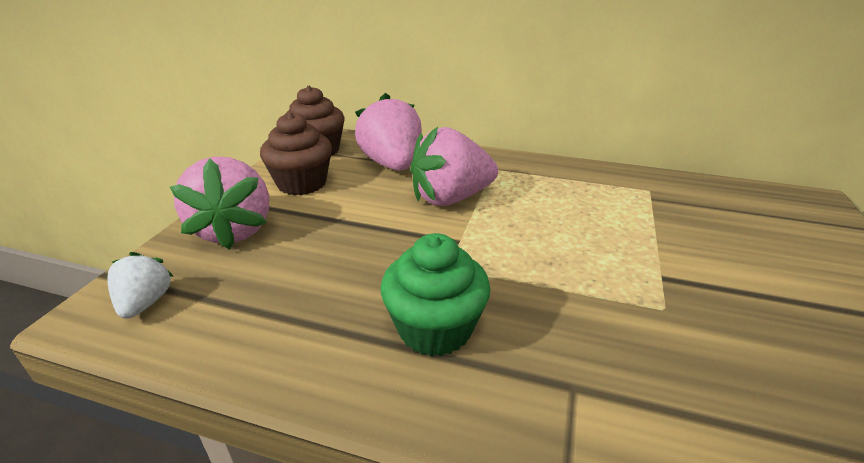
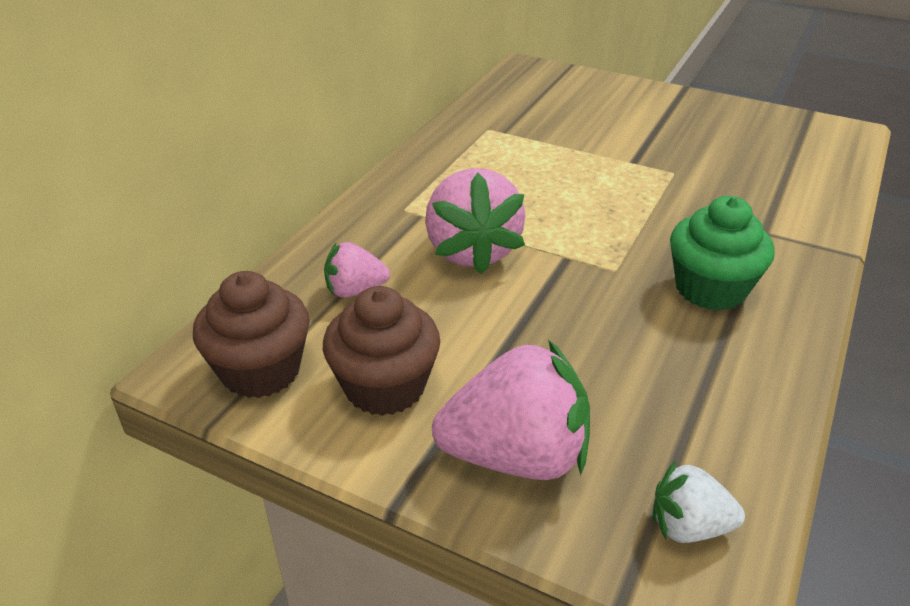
camera: 80 degrees left, 5 degrees up
pink strawberry [355,93,422,171] -> pink strawberry [324,242,390,298], size x0.53

